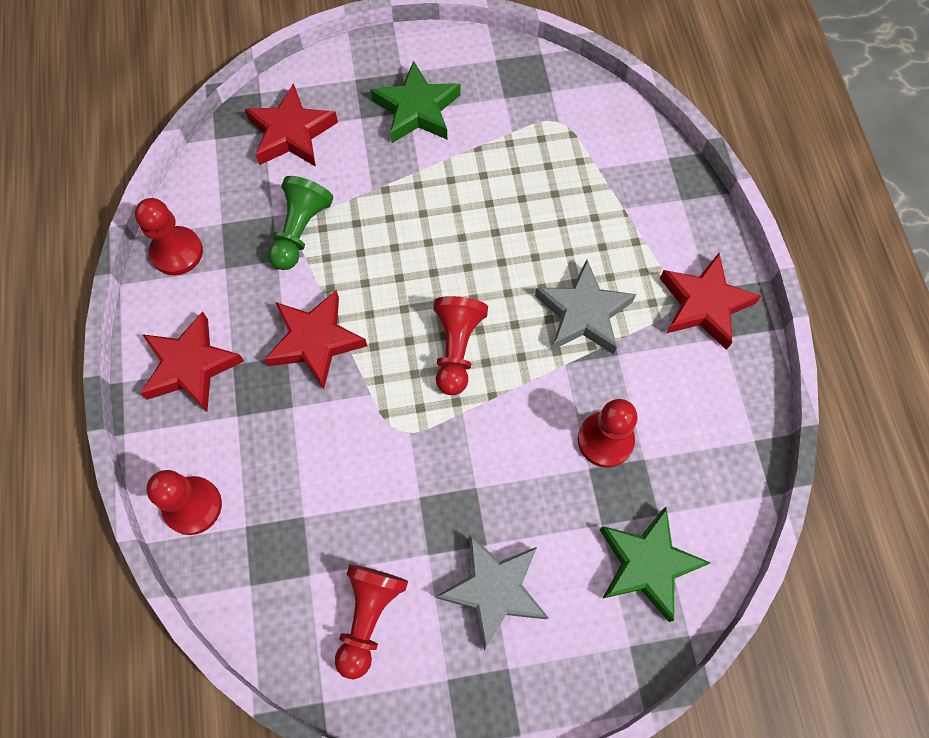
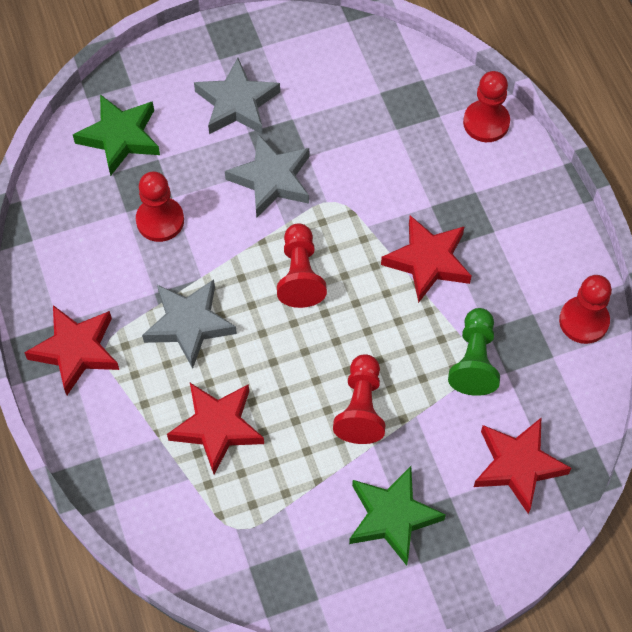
camera: 170 degrees right, 5 degrees down
red star [140,311,244,412] -> red star moved to [167,383,264,475]
red pawn [335,564,408,679] -> red pawn moved to [333,354,385,444]
none -> grey star [225,134,309,218]

